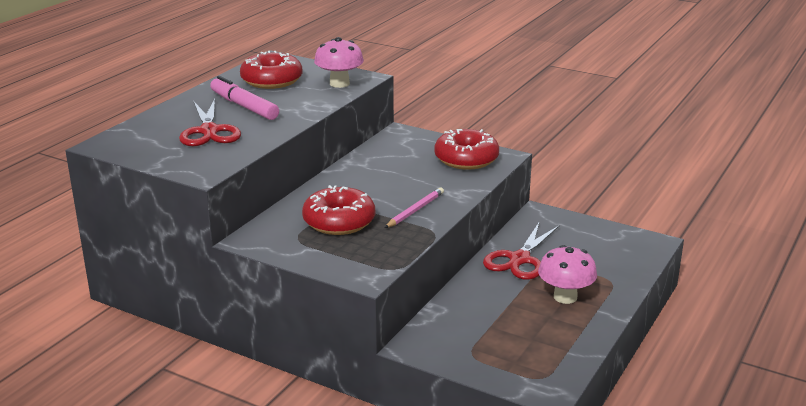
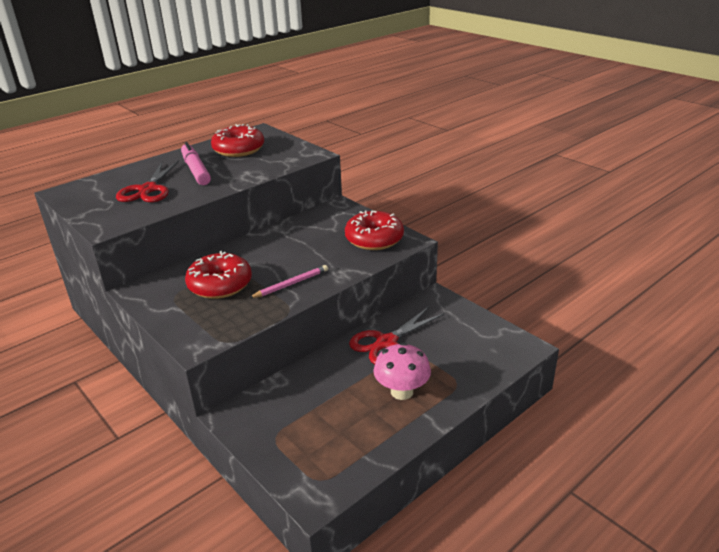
camera: 20 degrees right, 5 degrees up
pink mushroom [314,37,364,88] -> none

